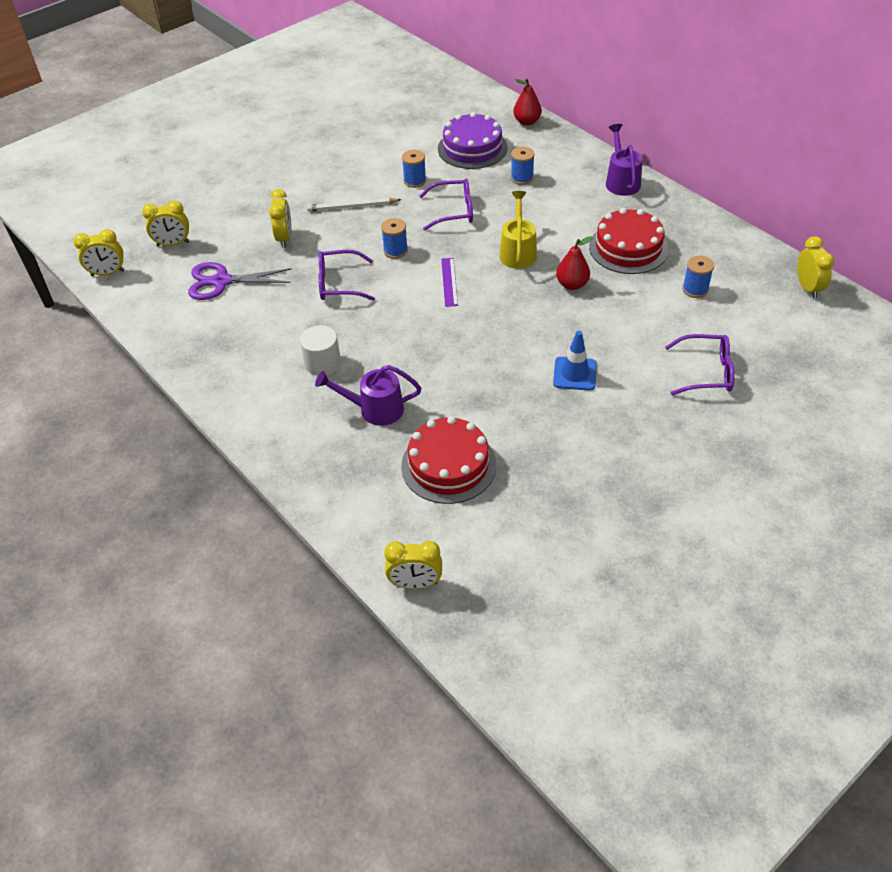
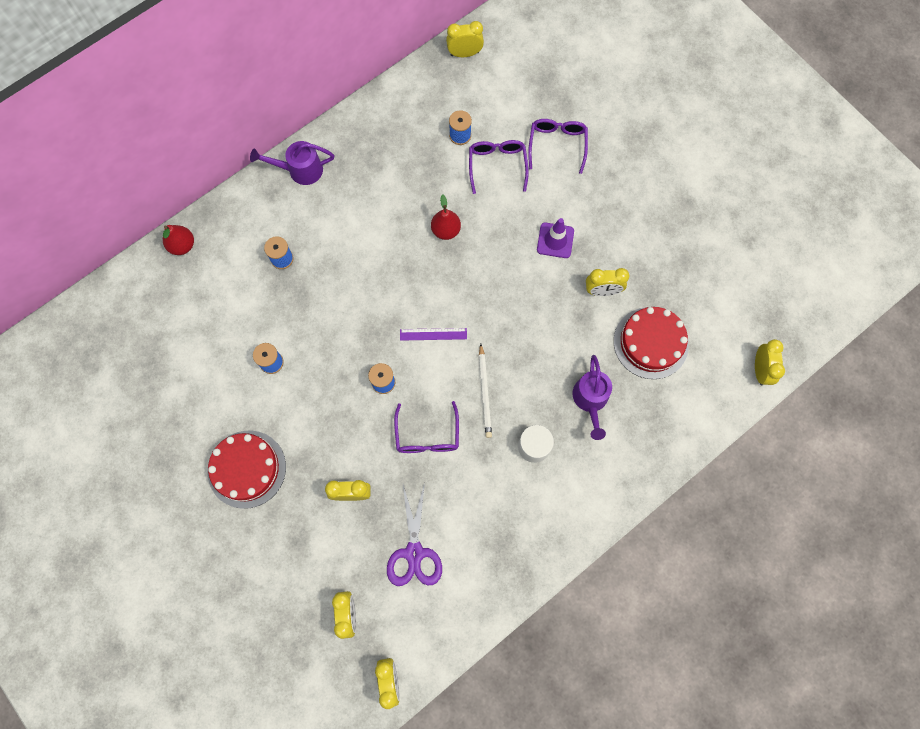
camera: 90 degrees left, 25 degrees up
white pencil [307,198,401,212] -> white pencil moved to [479,344,492,438]
purple glasses [419,179,473,231] -> purple glasses moved to [469,140,529,194]
purple cake [438,112,508,169] -> none
yellow watering can [499,191,537,269] -> none
blue traffic cone [553,331,597,391] -> purple traffic cone [537,218,574,258]
red cake [589,208,668,274] -> red cake moved to [208,430,286,509]
none -> yellow clock [586,268,629,296]

